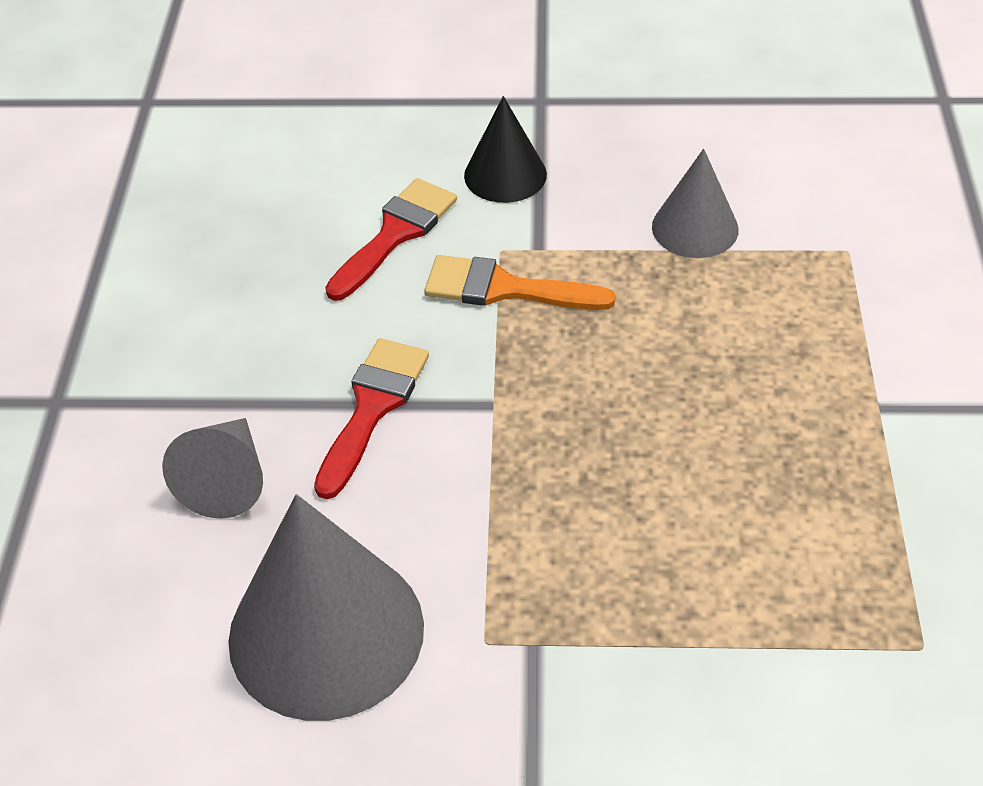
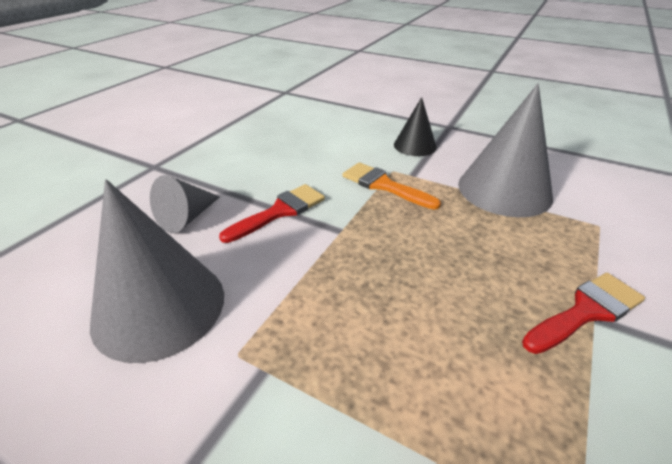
camera: 25 degrees right, 10 degrees down
red brush [325,178,457,301] -> red brush moved to [522,273,645,354]
grey cone [652,149,739,258] -> grey cone [458,84,553,217], size x1.80

